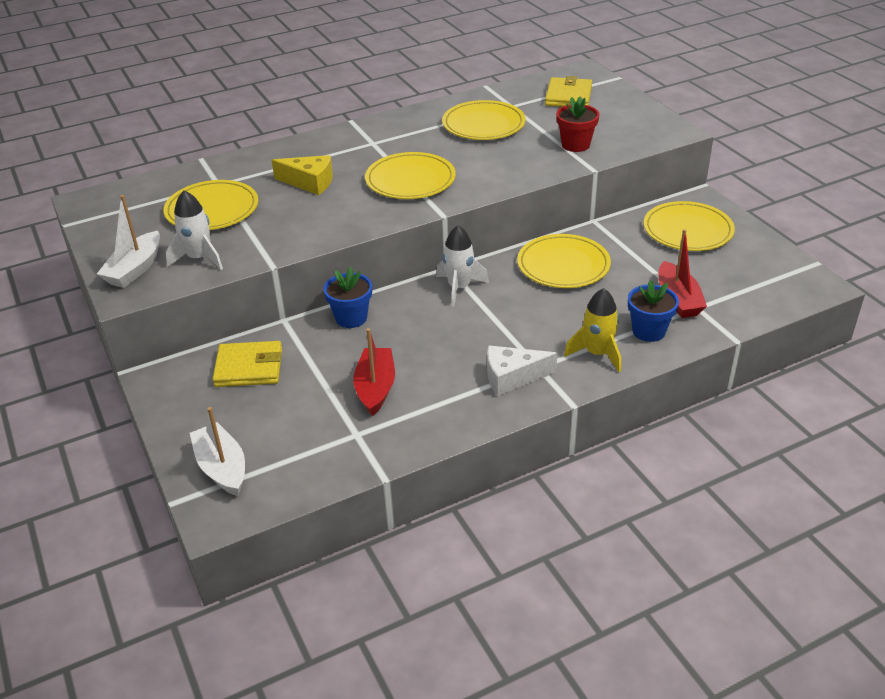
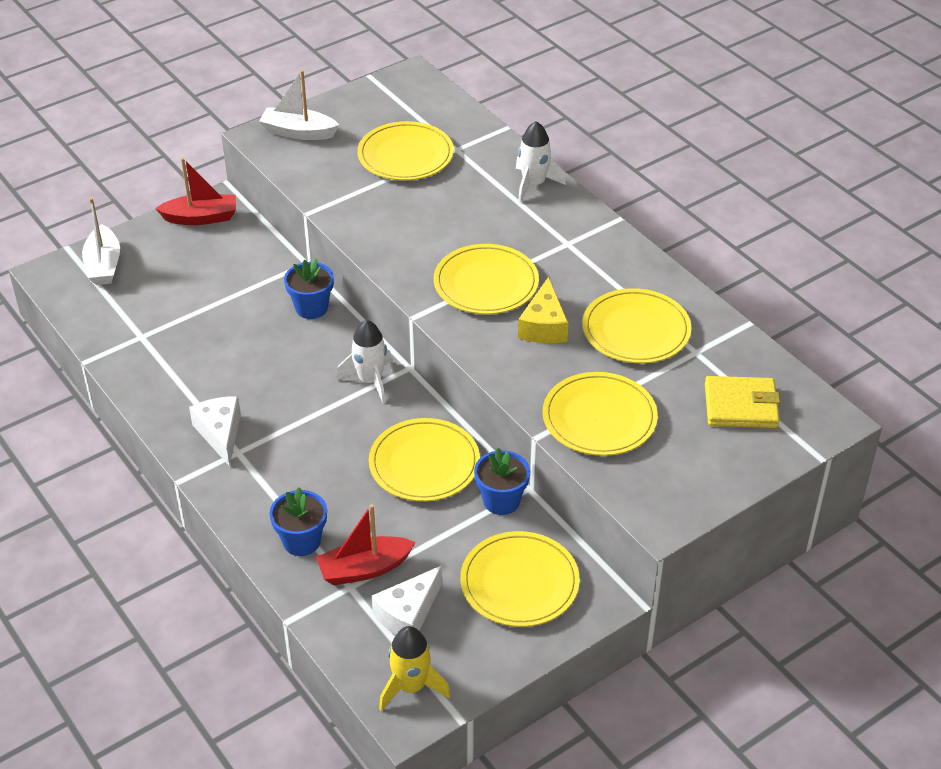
camera: 80 degrees right, 5 degrees up
white rocket [166,191,223,270] -> white rocket moved to [516,121,566,203]
white boat [190,407,245,496] -> white boat turned 120 degrees clockwise [82,198,120,285]
yellow wallet [212,341,282,387] -> none
yellow cheese [272,155,333,195] -> yellow cheese moved to [518,277,568,343]
red boat [353,328,395,416] -> red boat moved to [155,158,236,225]
red flower pot [556,96,600,152] -> yellow plate [543,372,658,456]
yellow rocket [564,288,621,372] -> yellow rocket moved to [379,626,451,711]
none -> white cheese [372,565,442,635]
none -> blue flower pot [474,448,530,515]

